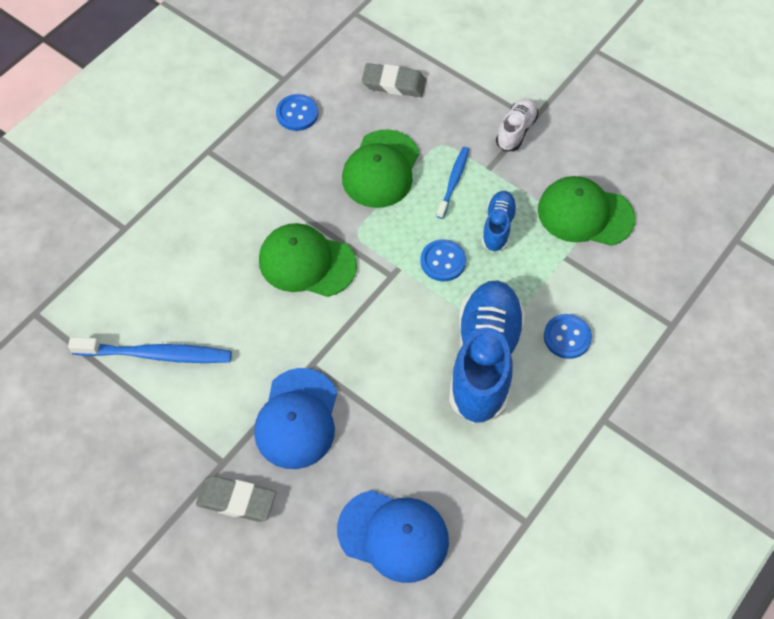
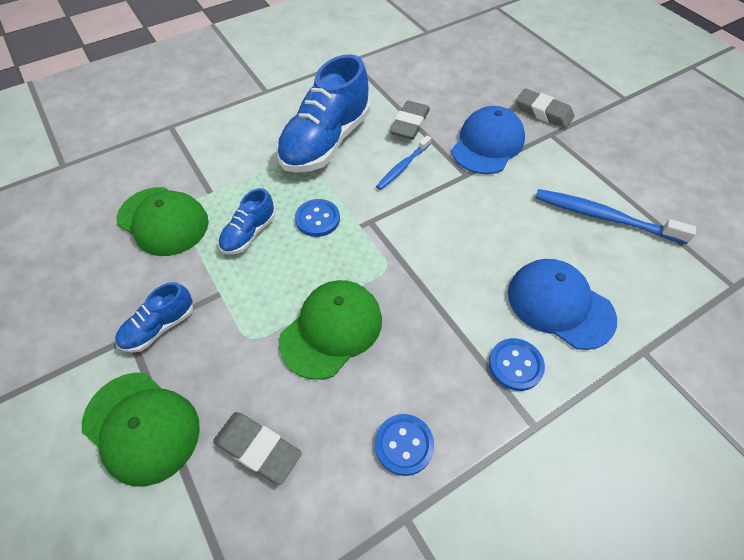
camera: 160 degrees left, 5 degrees down
green cap [259,223,357,297] -> green cap moved to [82,373,200,486]
blue cap [337,490,449,583] -> blue cap moved to [508,259,617,350]
blue toothbrush [437,147,469,219] -> blue toothbrush moved to [376,135,431,190]
white shoe [496,98,538,151] -> blue shoe [115,282,193,353]
blue button [544,314,592,359] -> blue button moved to [489,338,545,391]
none -> grey eraser [390,101,430,140]

